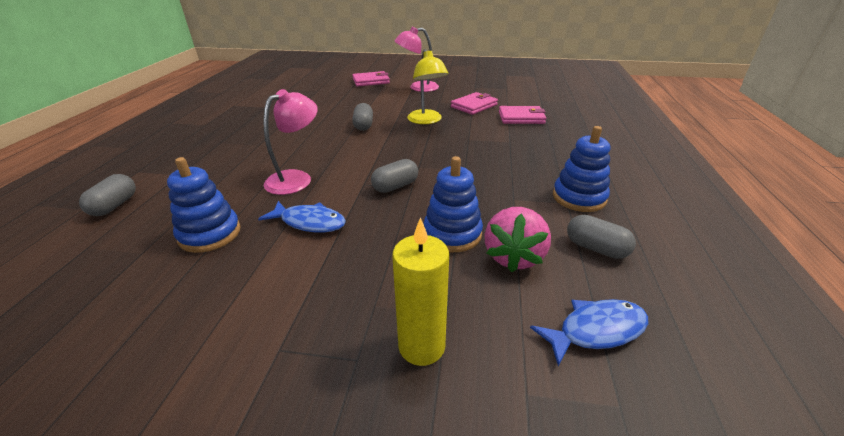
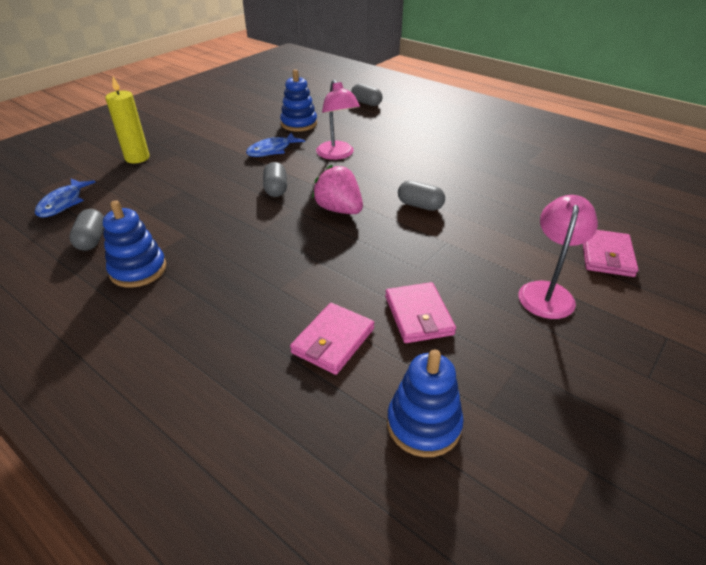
camera: 120 degrees right, 5 degrees up
yellow lamp [407,49,448,124] -> none
blue stacking toy [423,156,483,252] -> blue stacking toy moved to [387,349,464,457]
pink strawberry [485,207,551,272] -> pink strawberry moved to [312,165,363,214]
grey capsule [567,215,636,259] -> grey capsule turned 75 degrees counterclockwise [69,209,104,251]

